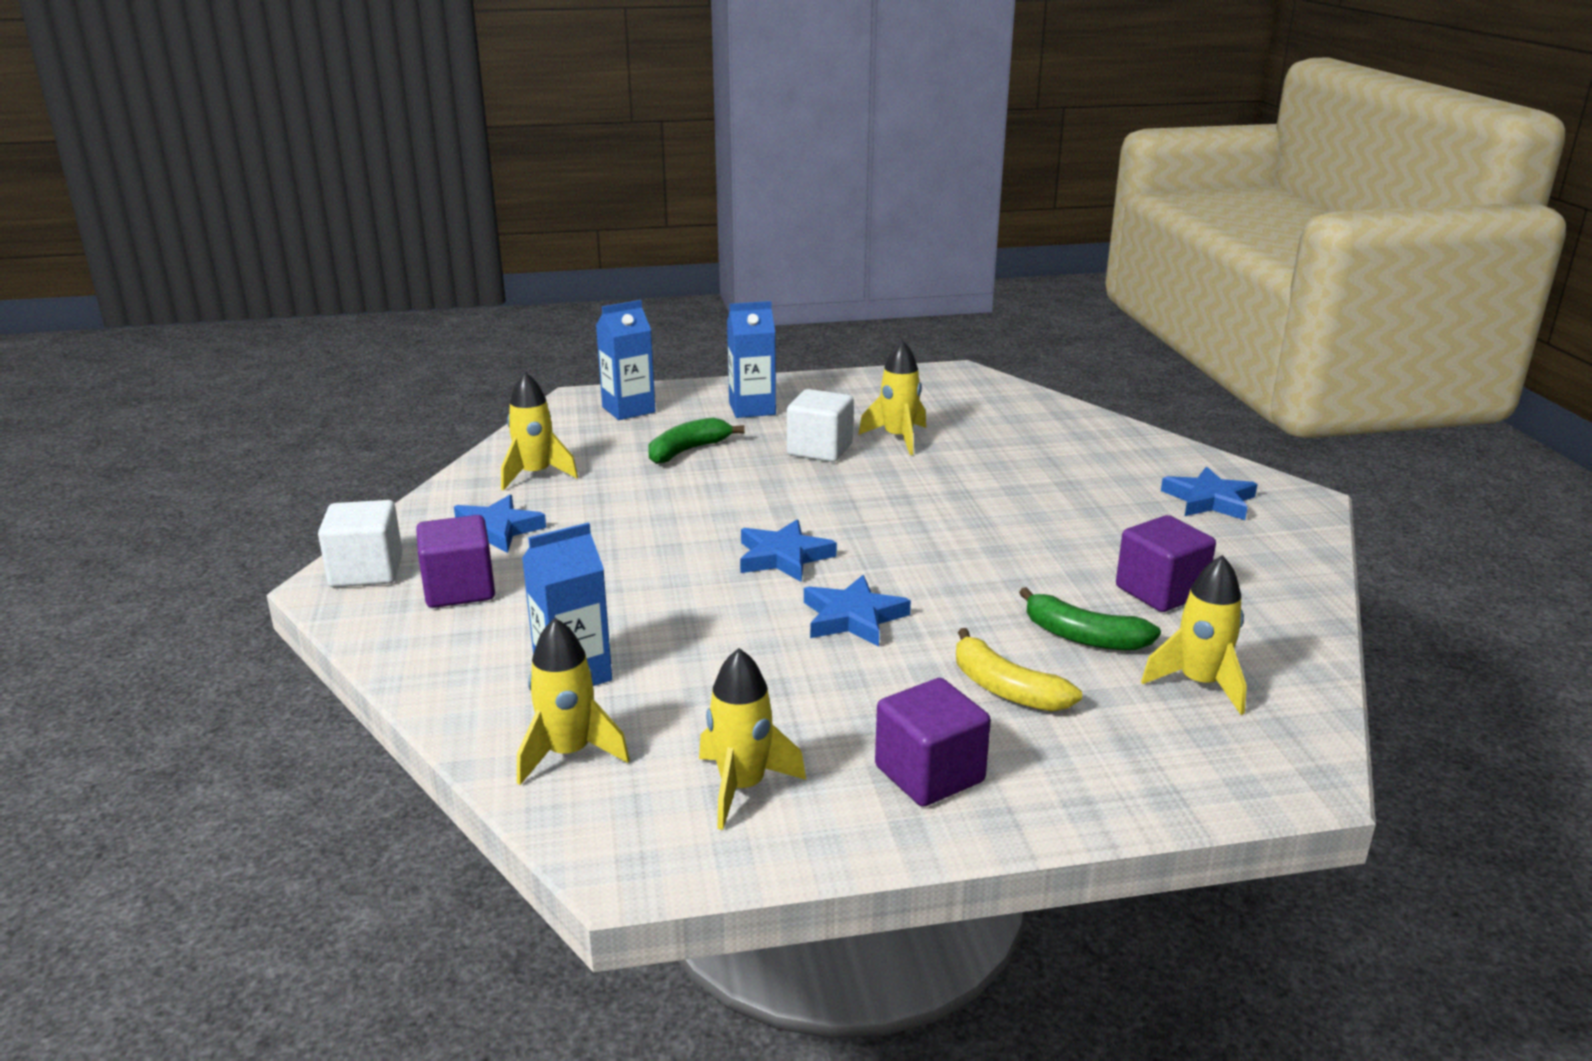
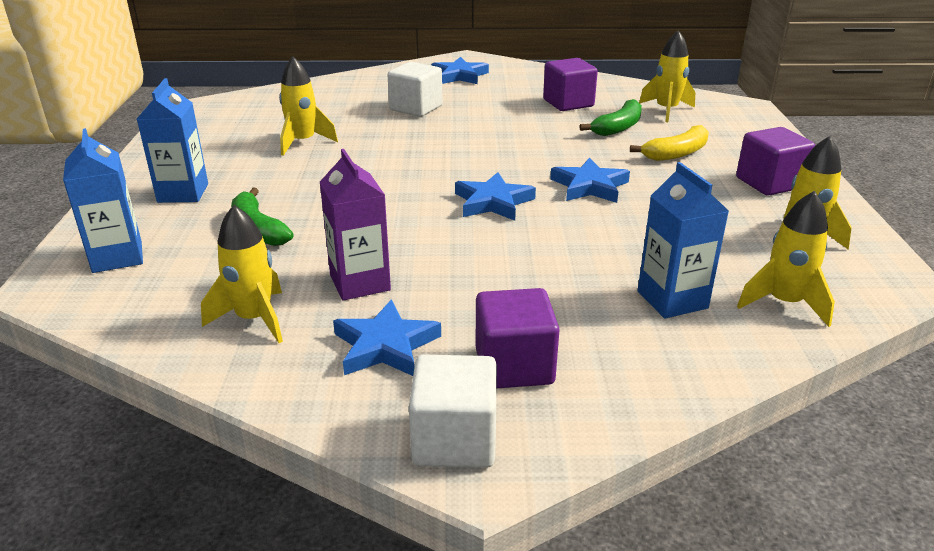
camera: 80 degrees left, 5 degrees up
white cube [787,389,854,462] -> white cube moved to [388,62,442,117]
none -> purple carton [320,149,391,301]

